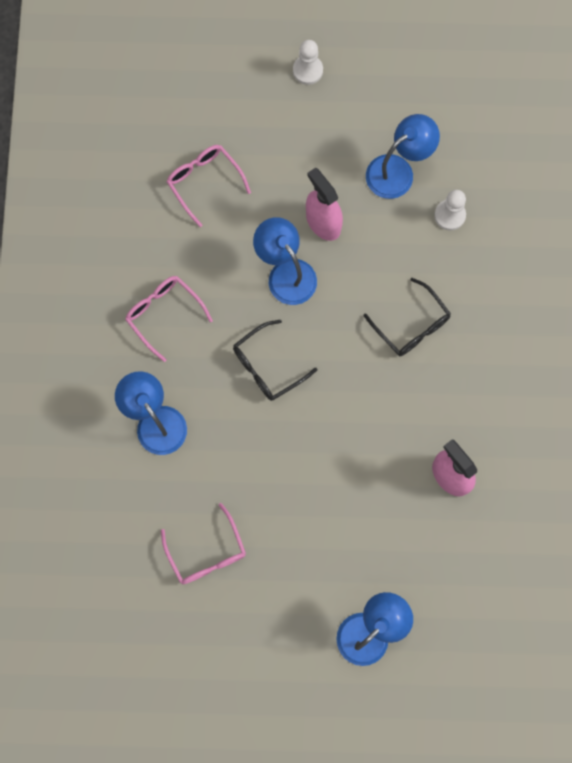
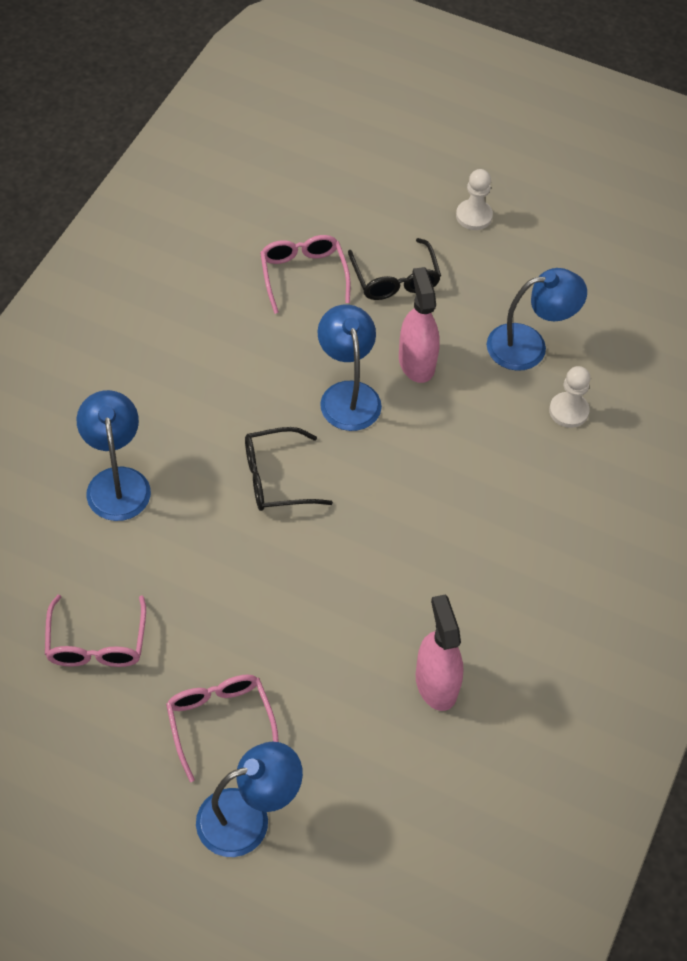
camera: 20 degrees right, 20 degrees down
pink glasses [125,276,213,362] -> pink glasses moved to [166,674,279,782]
black glasses [364,278,451,356] -> black glasses moved to [348,238,441,300]

